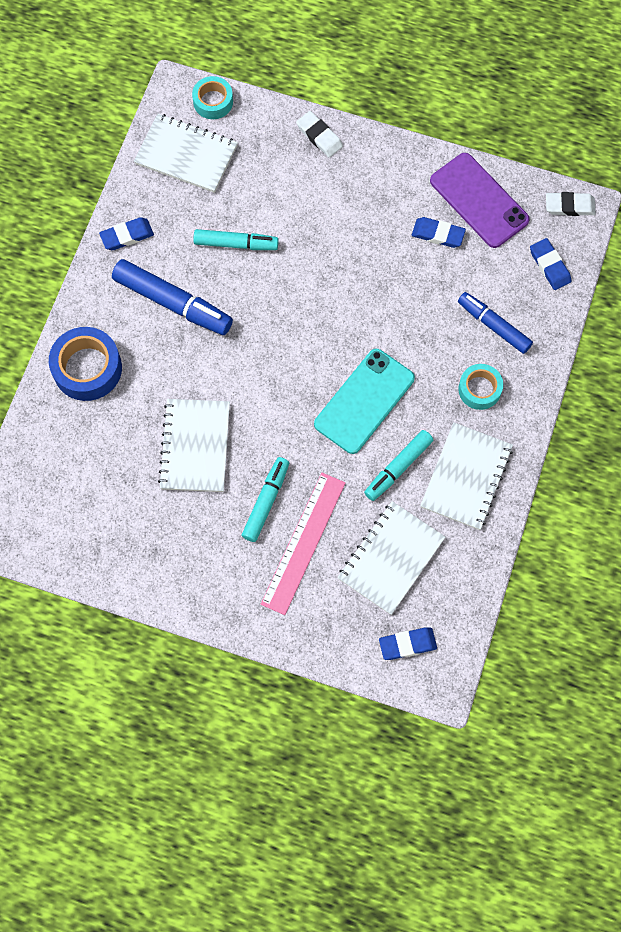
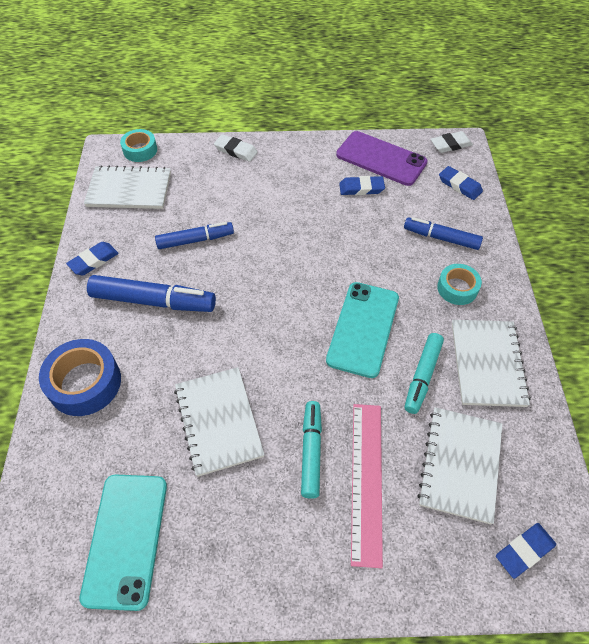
camera: 20 degrees left, 15 degrees down
turquoise marker [193,229,279,250] -> blue marker [155,222,234,249]
none -> turquoise phone [79,475,167,611]

